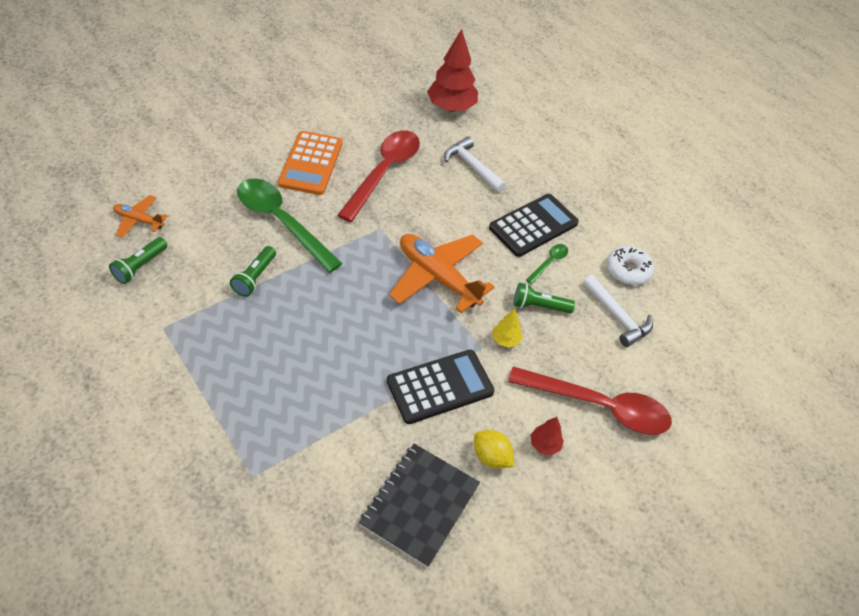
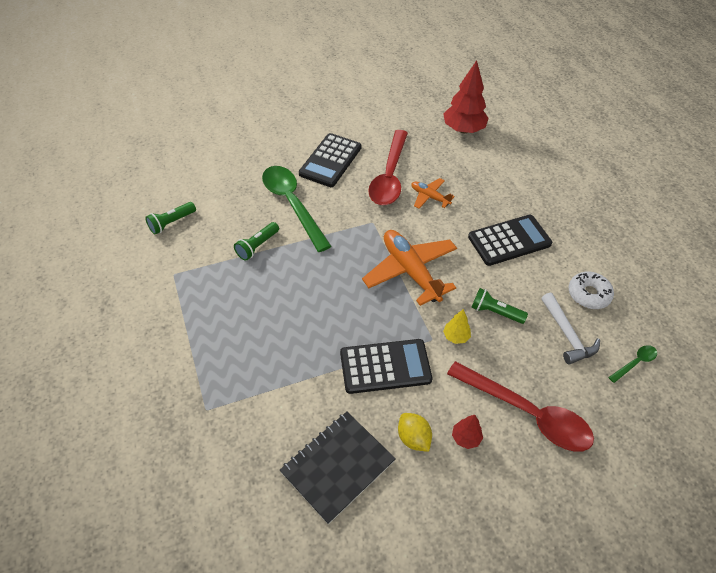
camera: 20 degrees right, 0 degrees up
orange plane [113,195,168,238] -> orange plane moved to [411,178,455,209]
orange calculator [278,131,342,195] -> black calculator [299,133,361,187]
red spoon [337,130,420,222] -> red spoon turned 150 degrees clockwise [368,130,408,205]
white hammer [444,136,506,192] -> none
green spoon [526,244,568,284] -> green spoon moved to [608,345,657,383]

